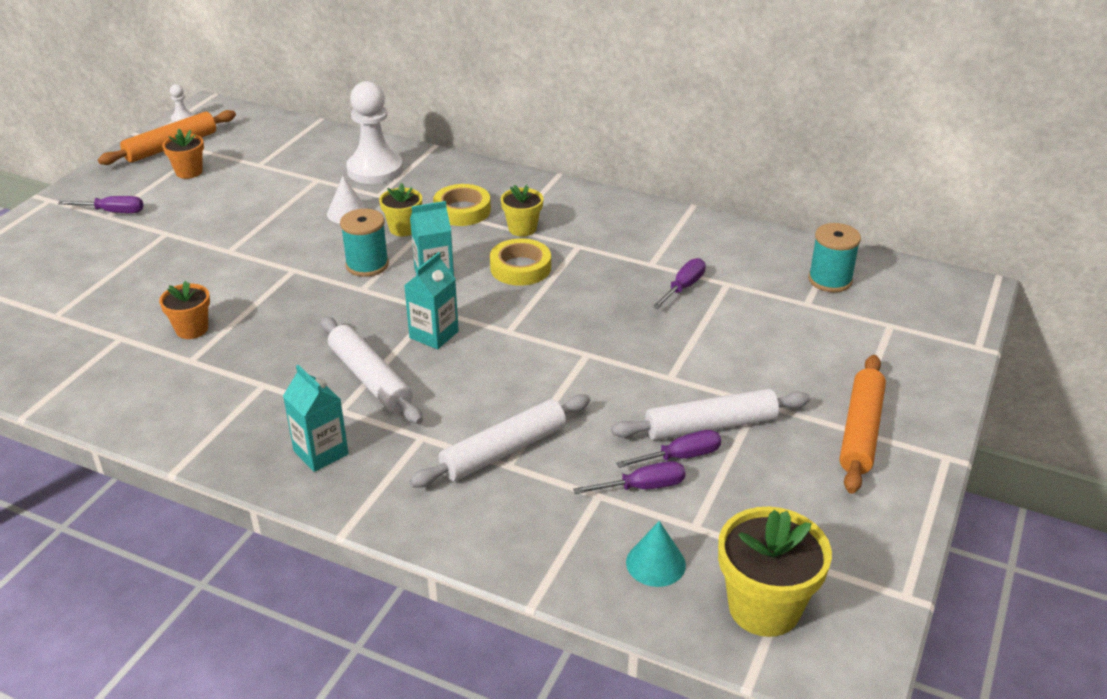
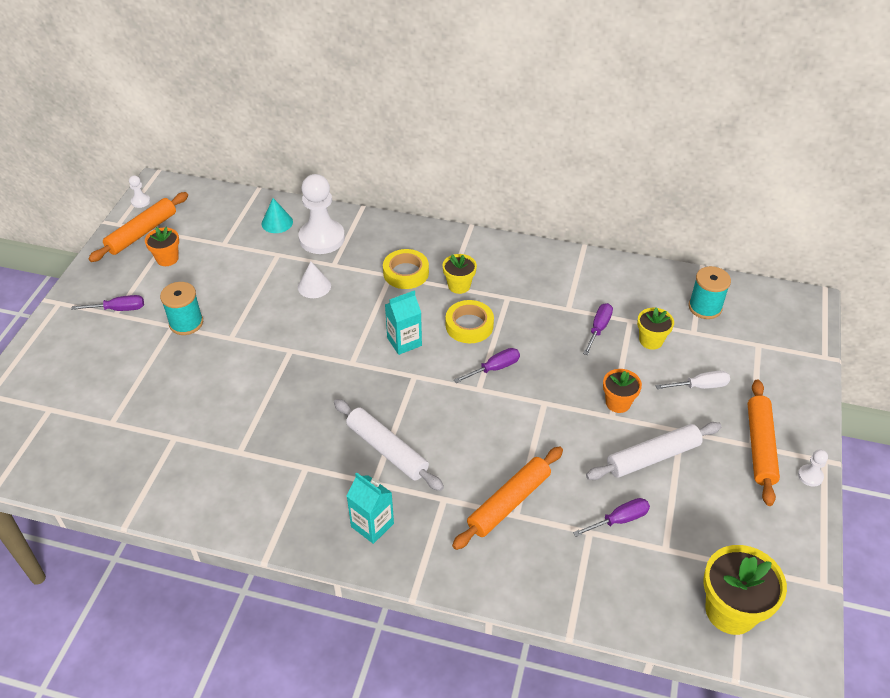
camera: 10 degrees left, 10 degrees up
orange flower pot [159,281,210,339] -> orange flower pot moved to [603,369,642,413]
turquoise spool [340,209,389,277] -> turquoise spool moved to [160,282,203,335]
yellow flower pot [379,183,422,237] -> yellow flower pot moved to [637,308,674,350]
turquoise carton [404,252,459,349] -> none
white rolling pin [409,394,590,488] -> orange rolling pin [452,446,563,550]
purple screwdriver [616,430,721,468] -> purple screwdriver moved to [454,348,520,383]
turquoise cone [626,521,686,587] -> turquoise cone moved to [261,198,293,233]
none -> white screwdriver [656,371,730,389]
none -> white pawn [798,450,828,487]

